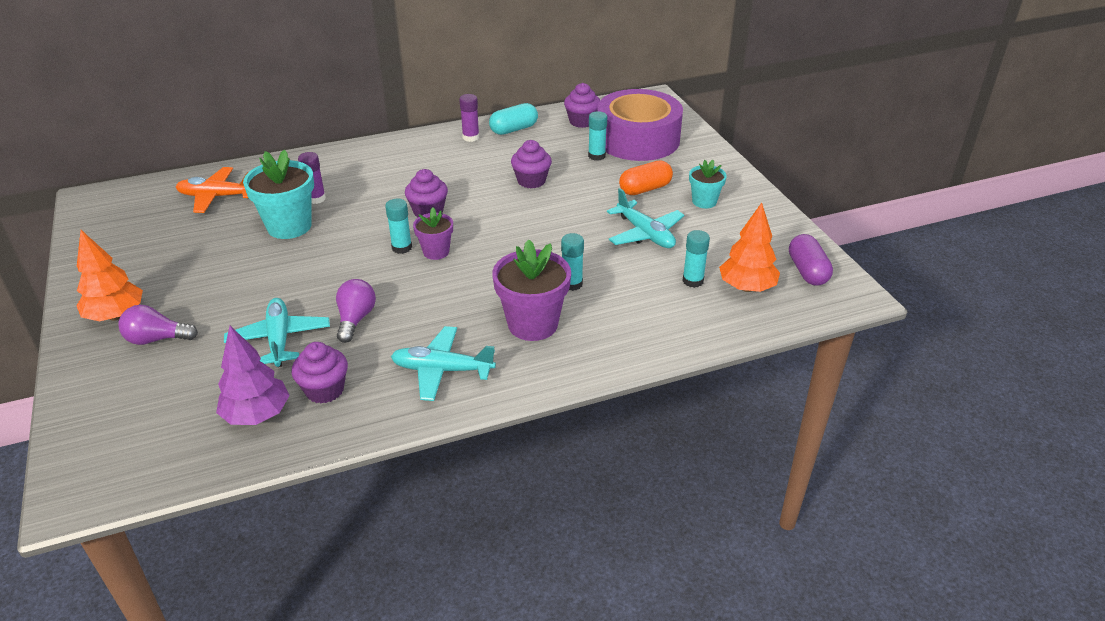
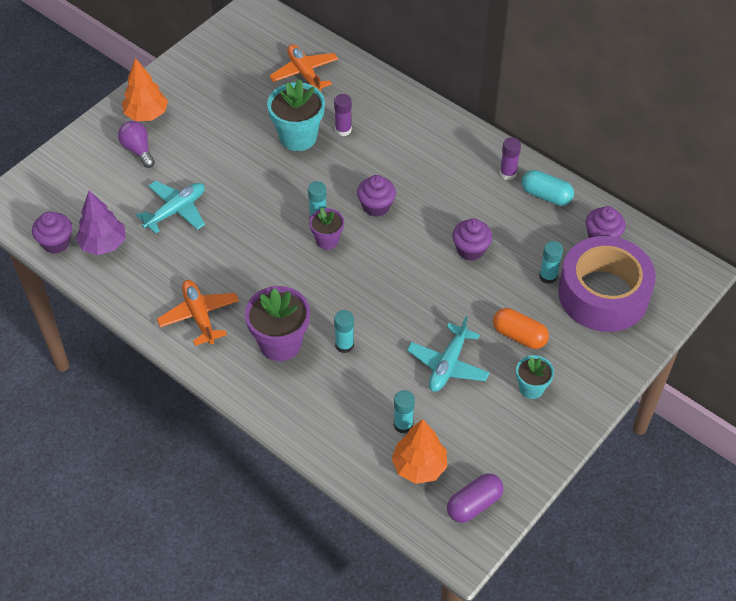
camera: 60 degrees right, 15 degrees up
purple cupcake [292,342,348,403] -> purple cupcake moved to [32,211,72,254]
purple light bulb [336,279,376,343] -> none
turquoise plane [391,326,496,401] -> orange plane [157,280,239,346]

